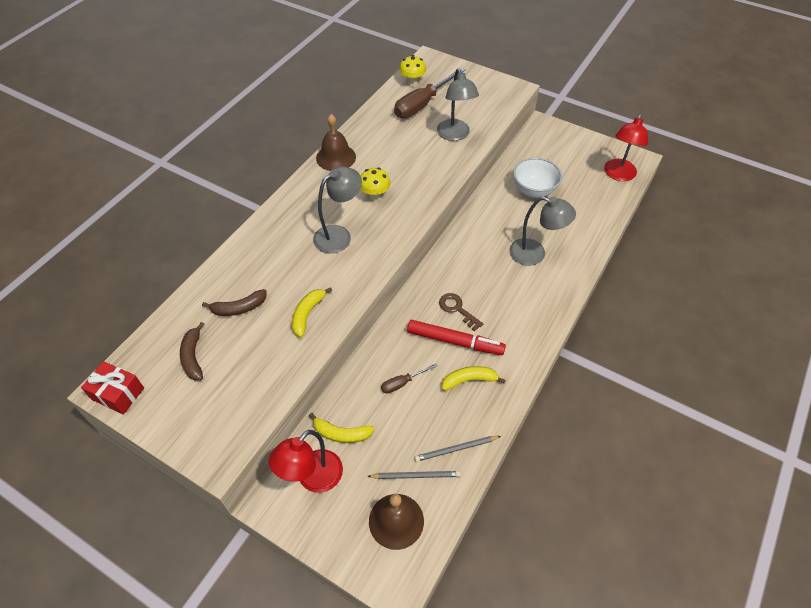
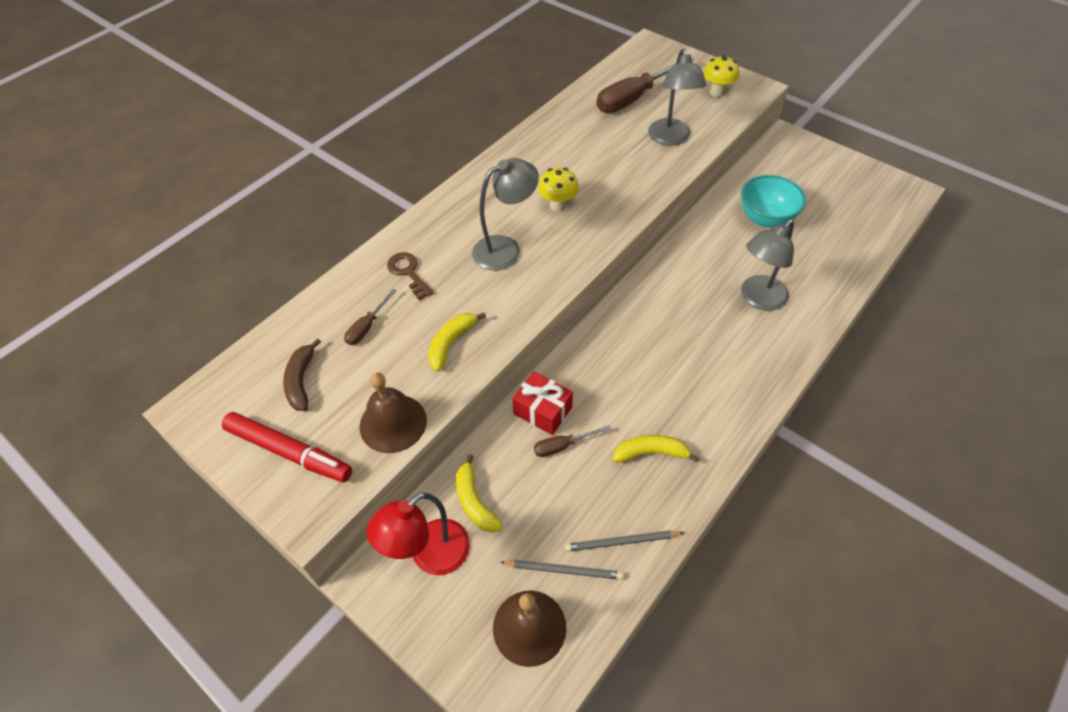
camera: 10 degrees right, 0 degrees up
red gift [81,361,144,415] -> red gift moved to [512,371,573,435]
brown banana [202,289,267,316] -> brown screwdriver [344,288,397,345]
yellow banana [309,413,374,443] -> yellow banana turned 45 degrees clockwise [456,454,503,532]
brown bell [316,114,356,171] -> brown bell moved to [359,373,427,453]
yellow mushroom [399,55,426,87] -> yellow mushroom moved to [703,55,739,97]
red marker [407,320,506,355] -> red marker moved to [222,412,352,482]
brown key [439,293,483,332] -> brown key moved to [387,252,433,300]
grey lamp [509,196,576,266] -> grey lamp turned 105 degrees clockwise [741,220,794,311]
white bowl [513,157,562,198] -> turquoise bowl [741,175,806,228]
red lamp [604,114,648,181] -> none

